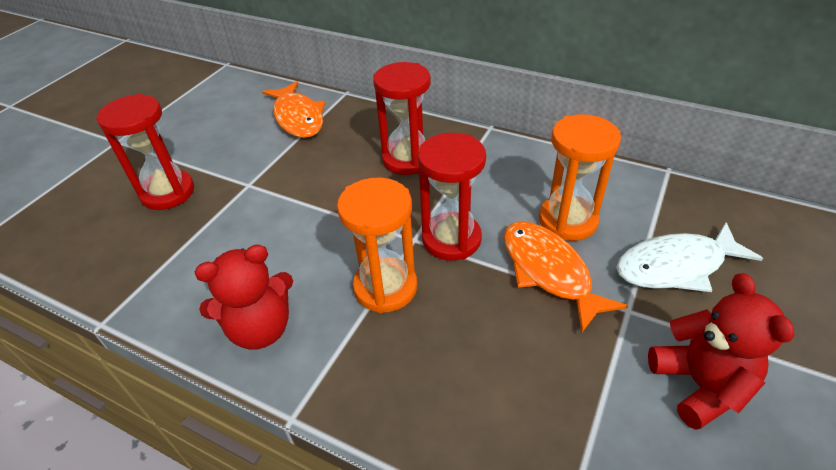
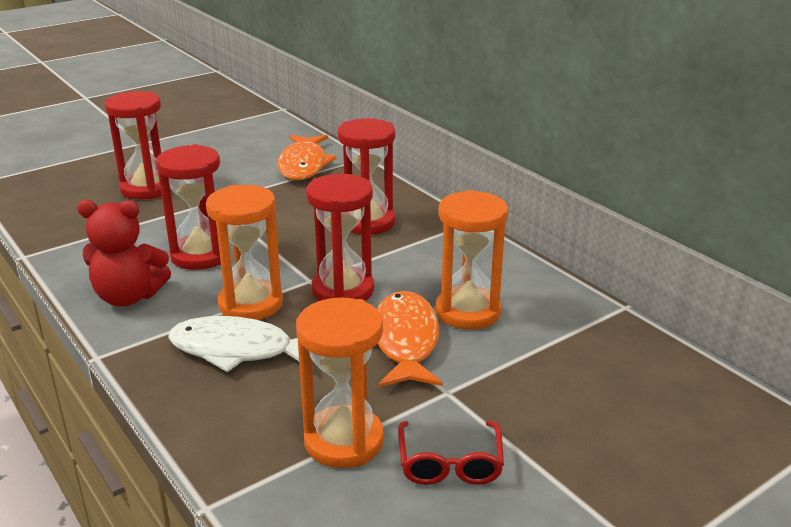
camera: 25 degrees right, 15 degrees down
white fish [616,222,763,292] -> white fish moved to [168,316,299,372]
red teddy bear [648,273,794,430] -> red glasses [398,421,504,485]
none -> red hourglass [156,144,221,270]
none -> orange hourglass [296,298,384,468]

